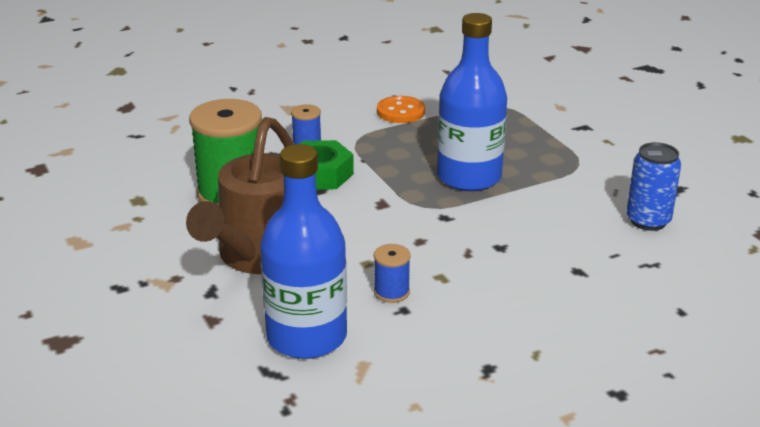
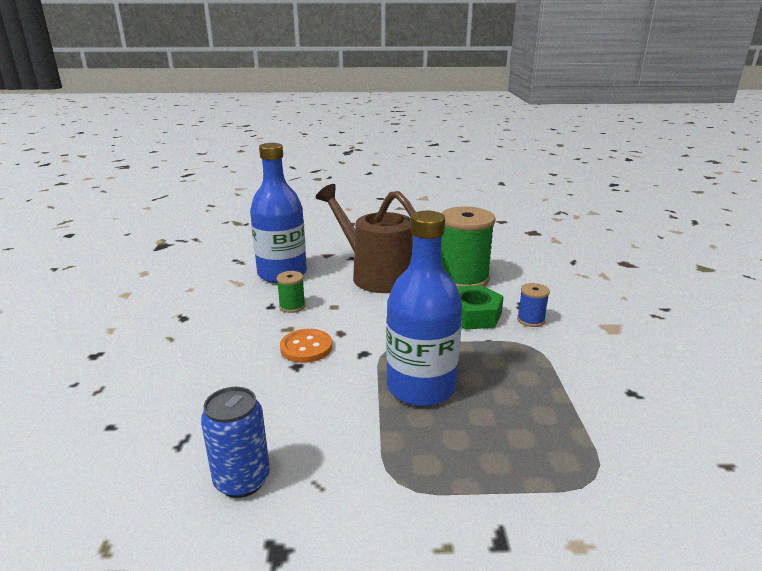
camera: 115 degrees right, 5 degrees down
blue spool [374,244,411,303] -> green spool [276,271,305,313]
orange button [377,96,425,123] -> orange button moved to [280,329,332,363]

